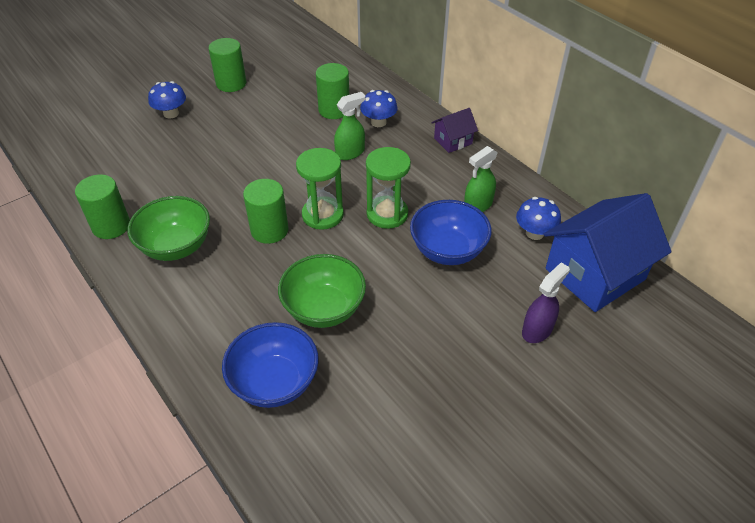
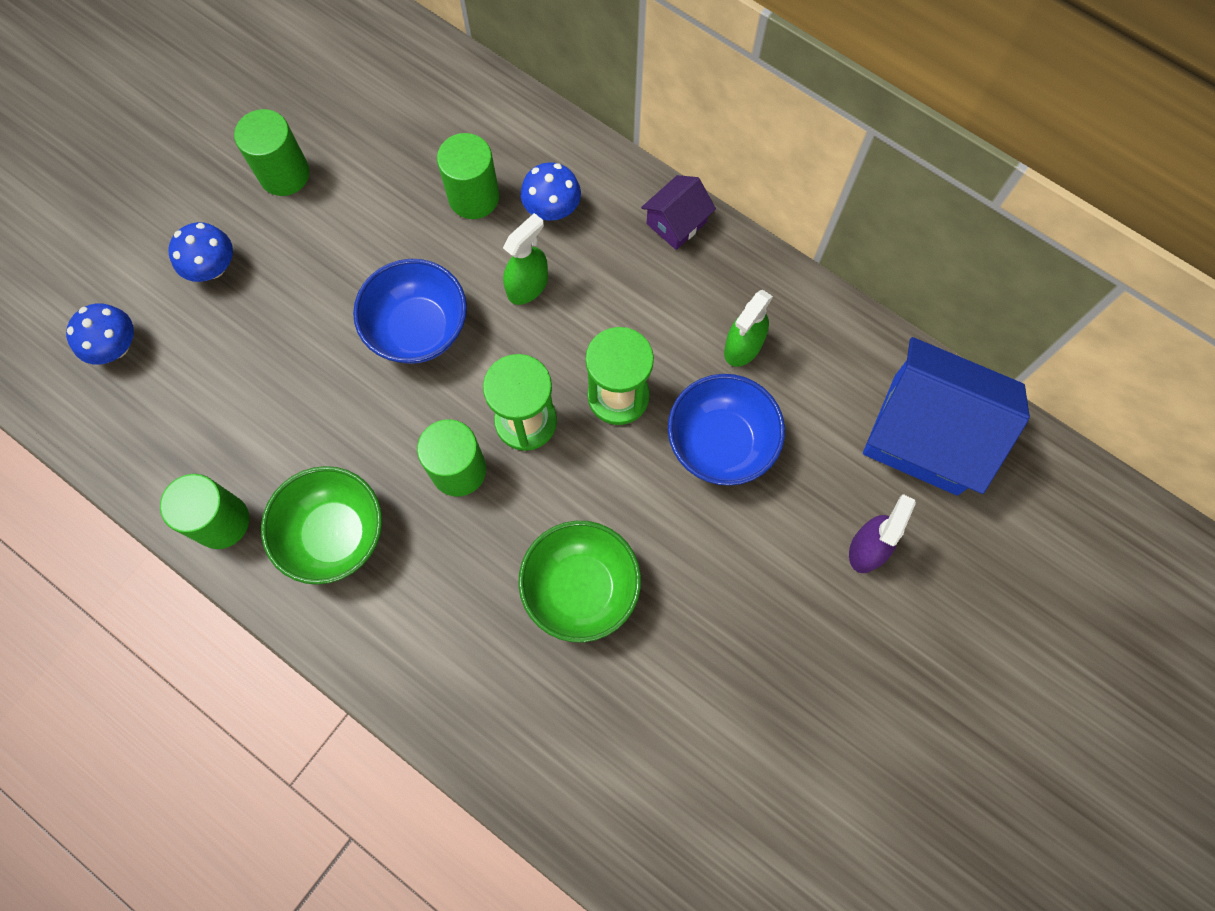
camera: 15 degrees left, 25 degrees up
blue bowl [222,322,319,408] -> blue bowl moved to [353,259,467,364]
blue mushroom [516,197,561,240] -> blue mushroom moved to [66,303,134,365]
blue house [544,193,671,312] -> blue house turned 75 degrees clockwise [863,337,1030,496]

